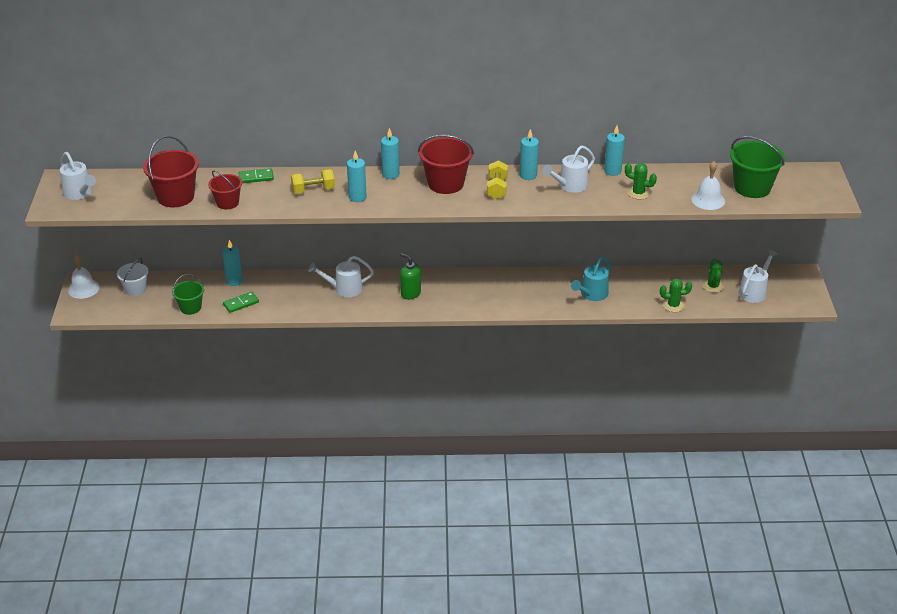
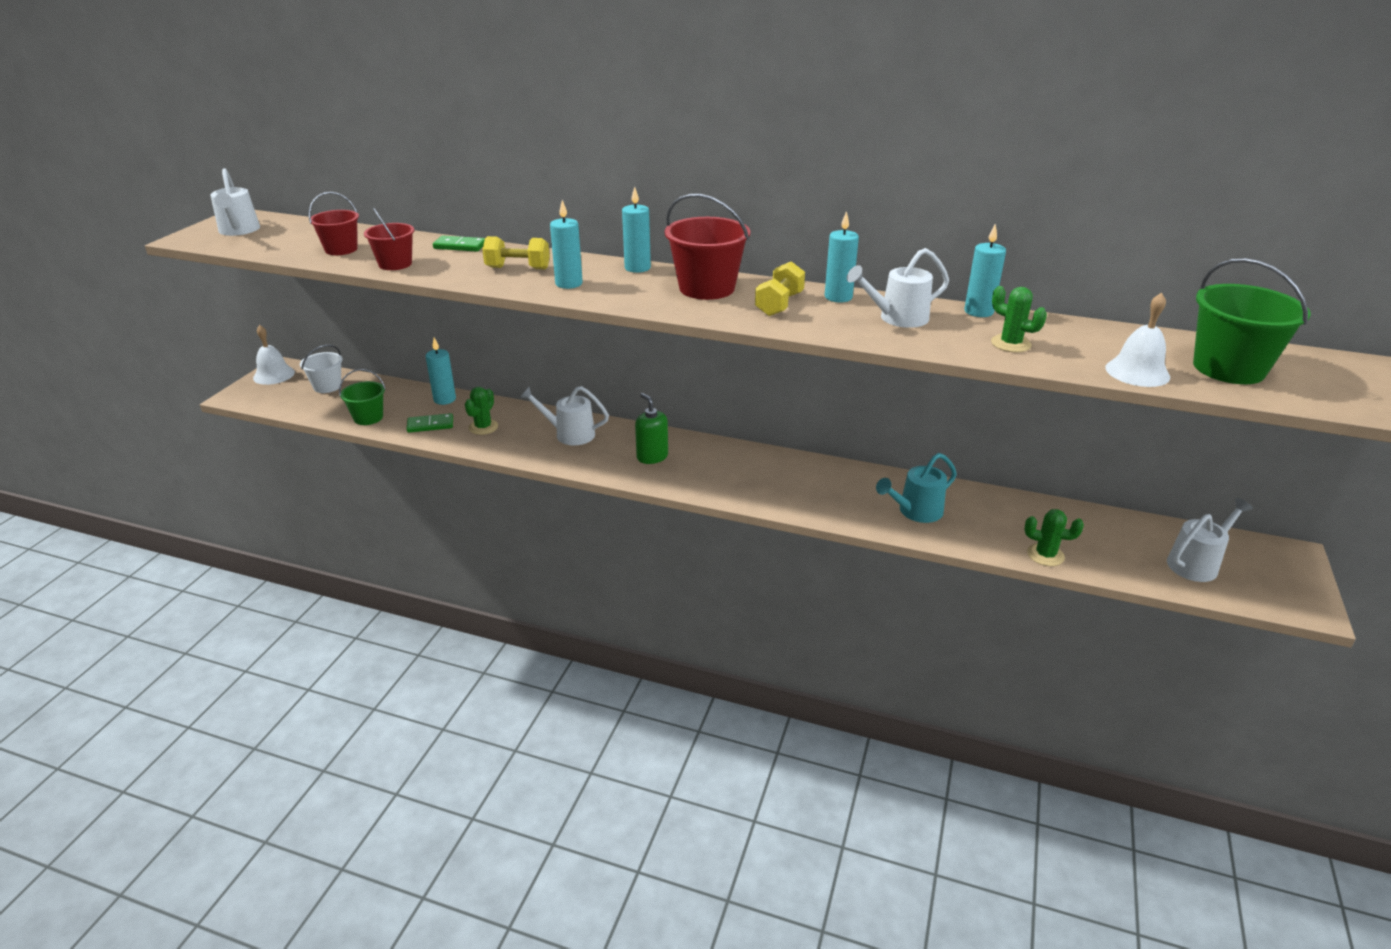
camera: 20 degrees right, 5 degrees down
red bucket [143,136,199,208] -> red bucket [309,192,359,255], size x0.61
green cactus [703,259,724,293] -> green cactus moved to [465,387,498,435]

